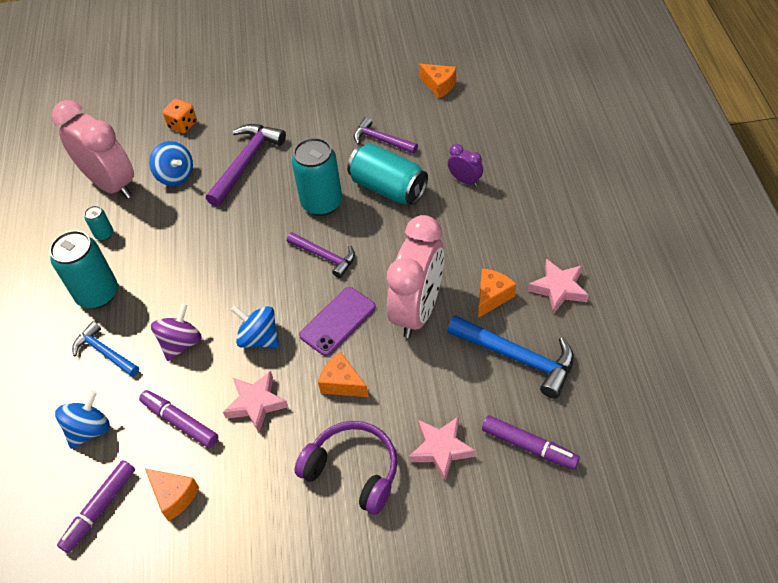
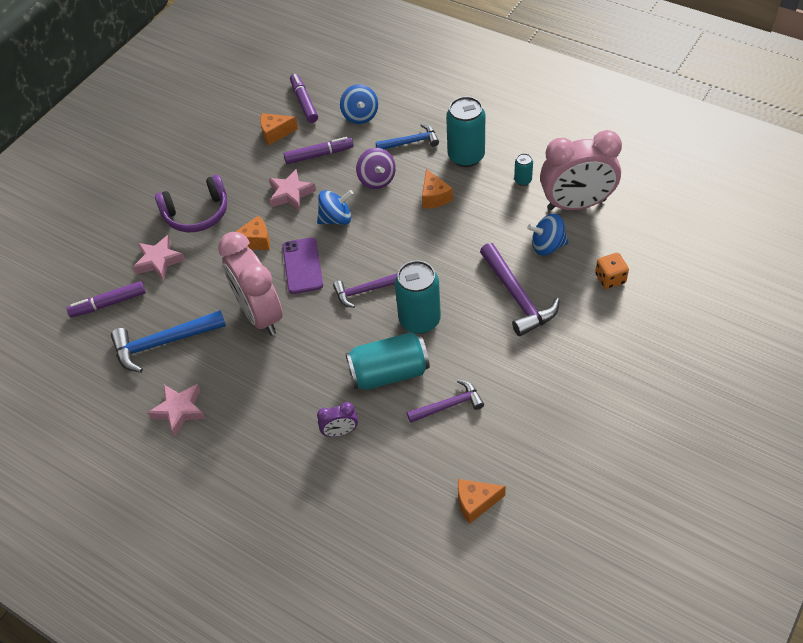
camera: 130 degrees right, 0 degrees up
orange cheese [478,268,516,318] -> orange cheese moved to [422,169,453,209]

